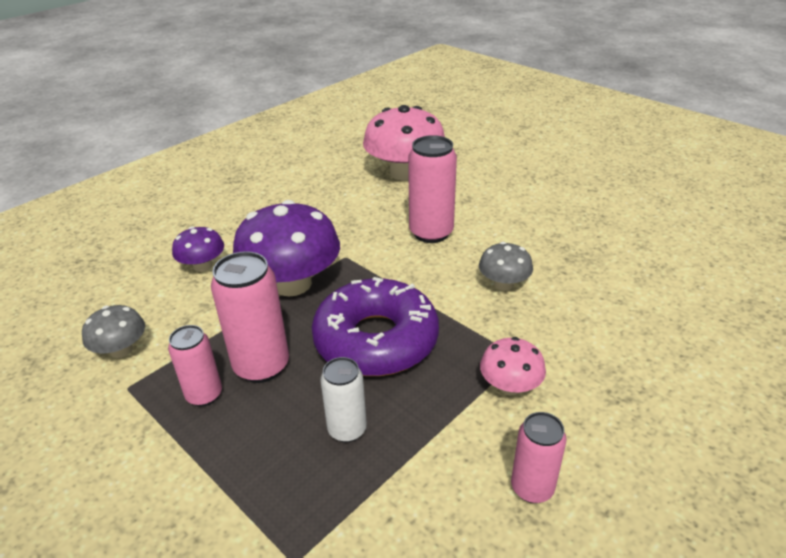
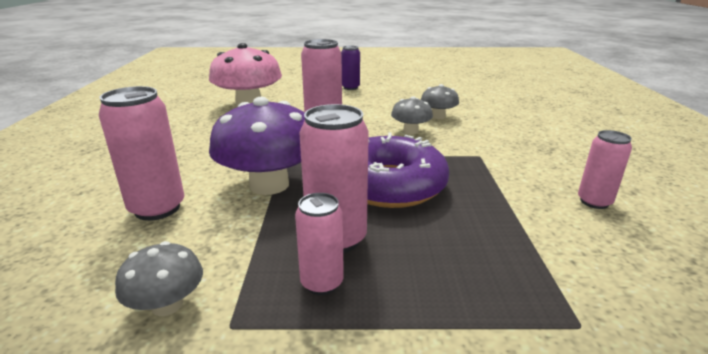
camera: 45 degrees left, 10 degrees down
purple mushroom [172,226,224,272] -> pink can [99,86,184,221]
white can [320,357,367,443] -> none
pink mushroom [480,337,546,395] -> none
none -> purple can [341,46,360,90]
none -> grey mushroom [421,84,459,119]

